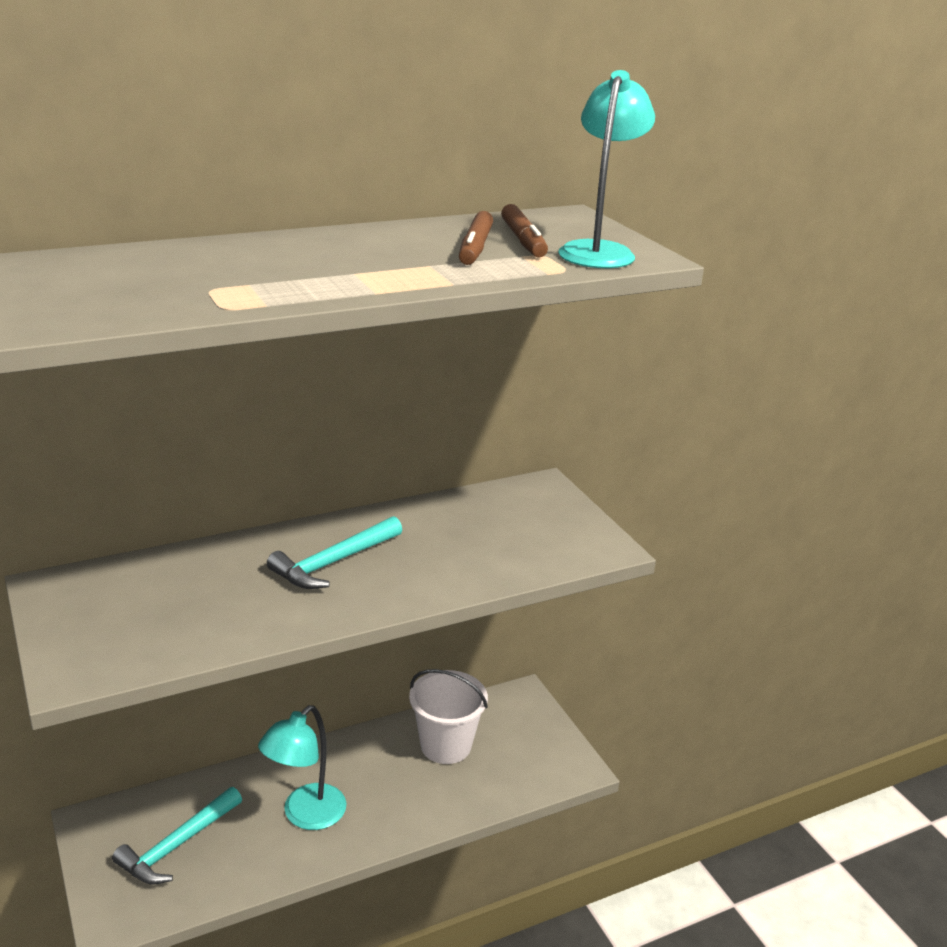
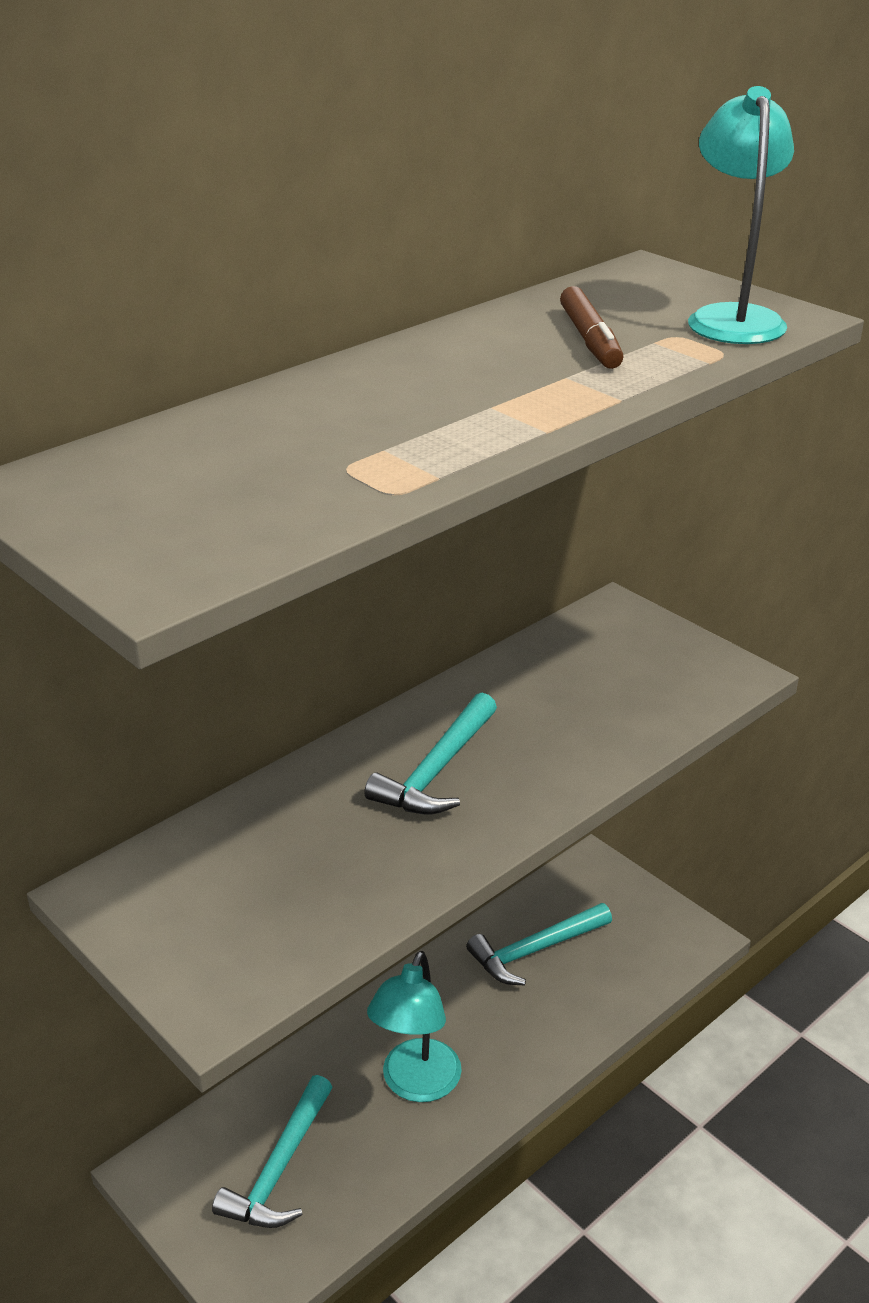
camera: 15 degrees left, 5 degrees up
white bucket [409,669,488,764] -> turquoise hammer [466,903,612,985]
brown marker [501,204,548,258] -> none

